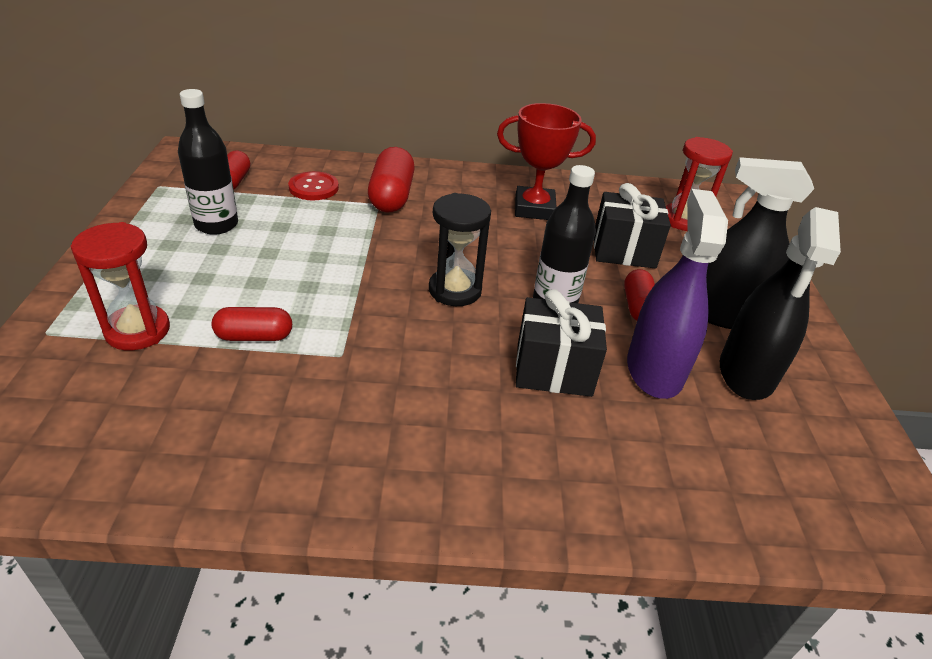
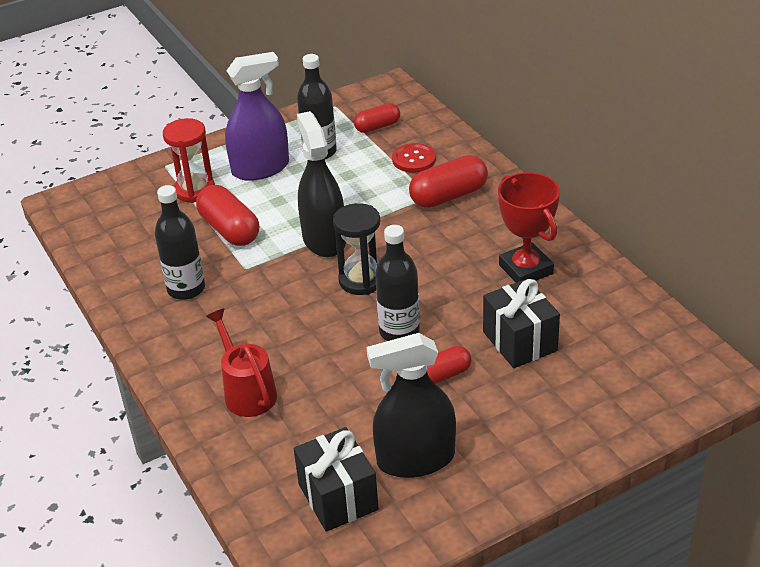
camera: 65 degrees right, 0 degrees up
red capsule [212,307,292,341] -> red capsule [196,185,259,246], size x1.58
black gift [516,289,607,397] -> black gift moved to [294,427,379,532]
purple spray bottle [627,189,728,399] -> purple spray bottle moved to [225,52,289,181]
red hourglass [666,137,733,231] -> none
black spray bottle [706,157,814,329] -> black spray bottle moved to [297,111,346,257]
none -> black bottle [155,185,205,300]
none -> red watering can [206,309,277,417]

